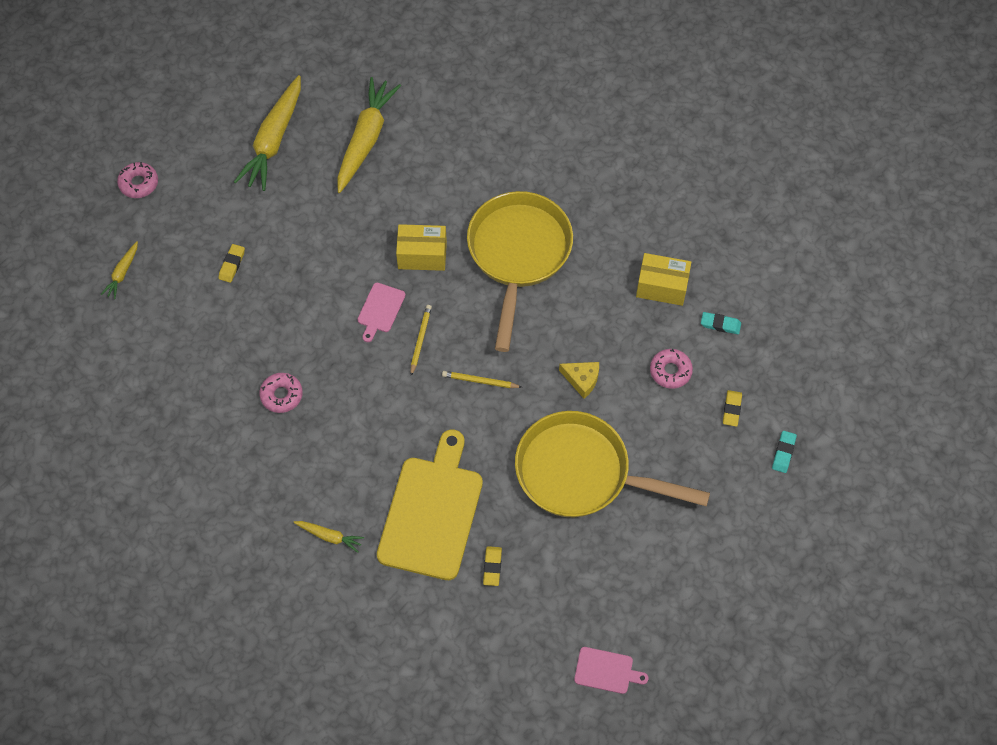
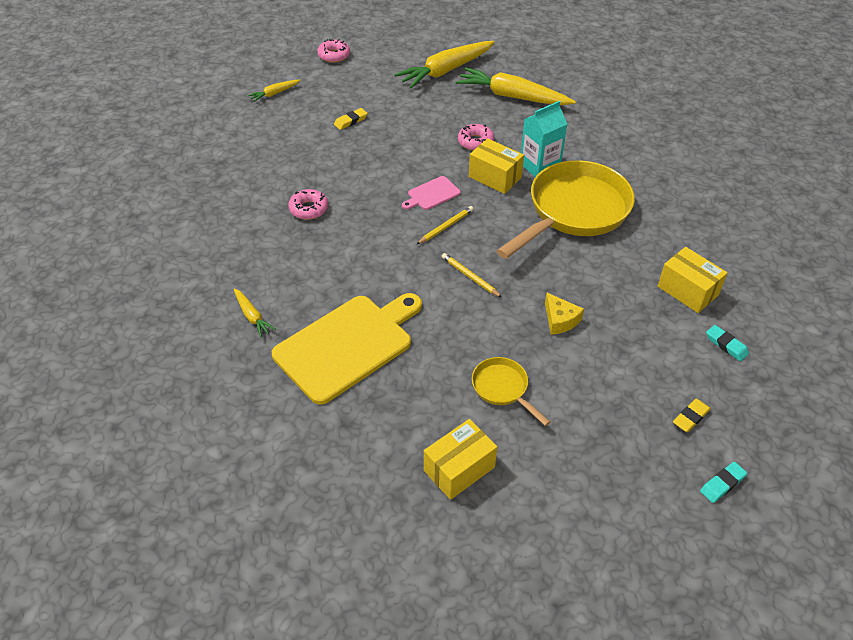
camera: 35 degrees right, 15 degrees down
yellow carrot [337,77,401,193] -> yellow carrot turned 120 degrees counterclockwise [456,67,576,105]
yellow eraser [483,546,502,586] -> none
yellow pan [515,411,710,517] -> yellow pan [472,357,550,426], size x0.46
pink cutting board [574,647,649,694] -> none
pink donut [650,349,693,389] -> pink donut moved to [458,124,494,151]
none -> yellow box [424,419,497,500]
none -> turquoise carton [521,101,567,177]

